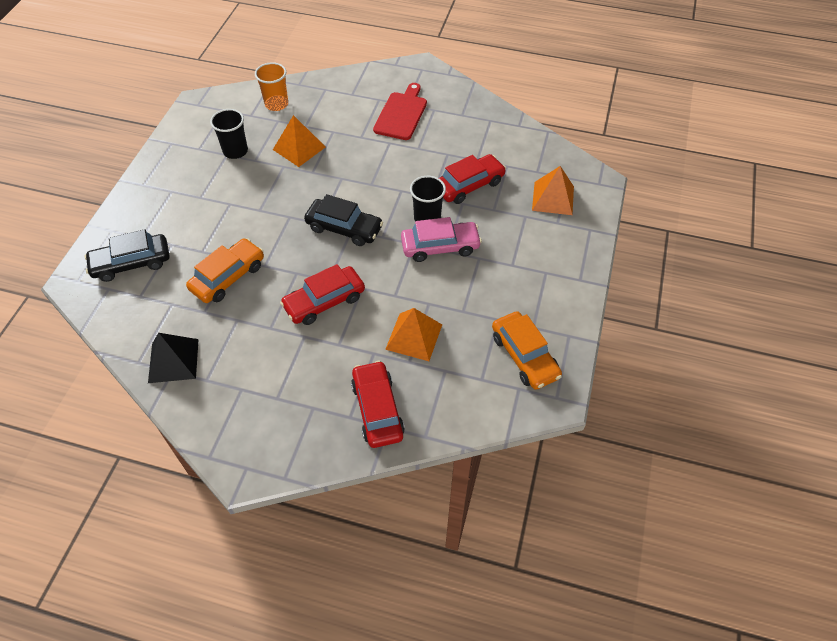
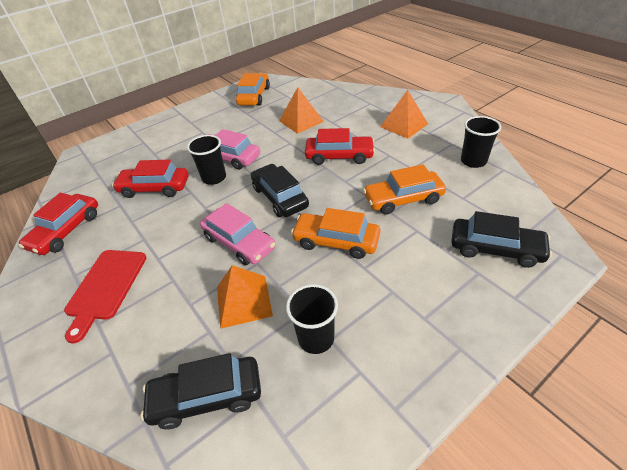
camera: 140 degrees left, 10 degrees down
black pyramid [148,333,199,383] -> black cup [461,116,501,168]
orange cup [255,62,288,111] -> black car [141,353,261,429]
red car [351,361,405,448] -> red car moved to [19,193,98,255]
red cutting board [373,83,427,140] -> red cutting board turned 45 degrees counterclockwise [64,250,146,343]
orange pyramid [532,166,574,215] -> orange pyramid moved to [380,90,428,139]
none -> pink car [200,203,276,265]
none -> orange car [291,208,380,259]

